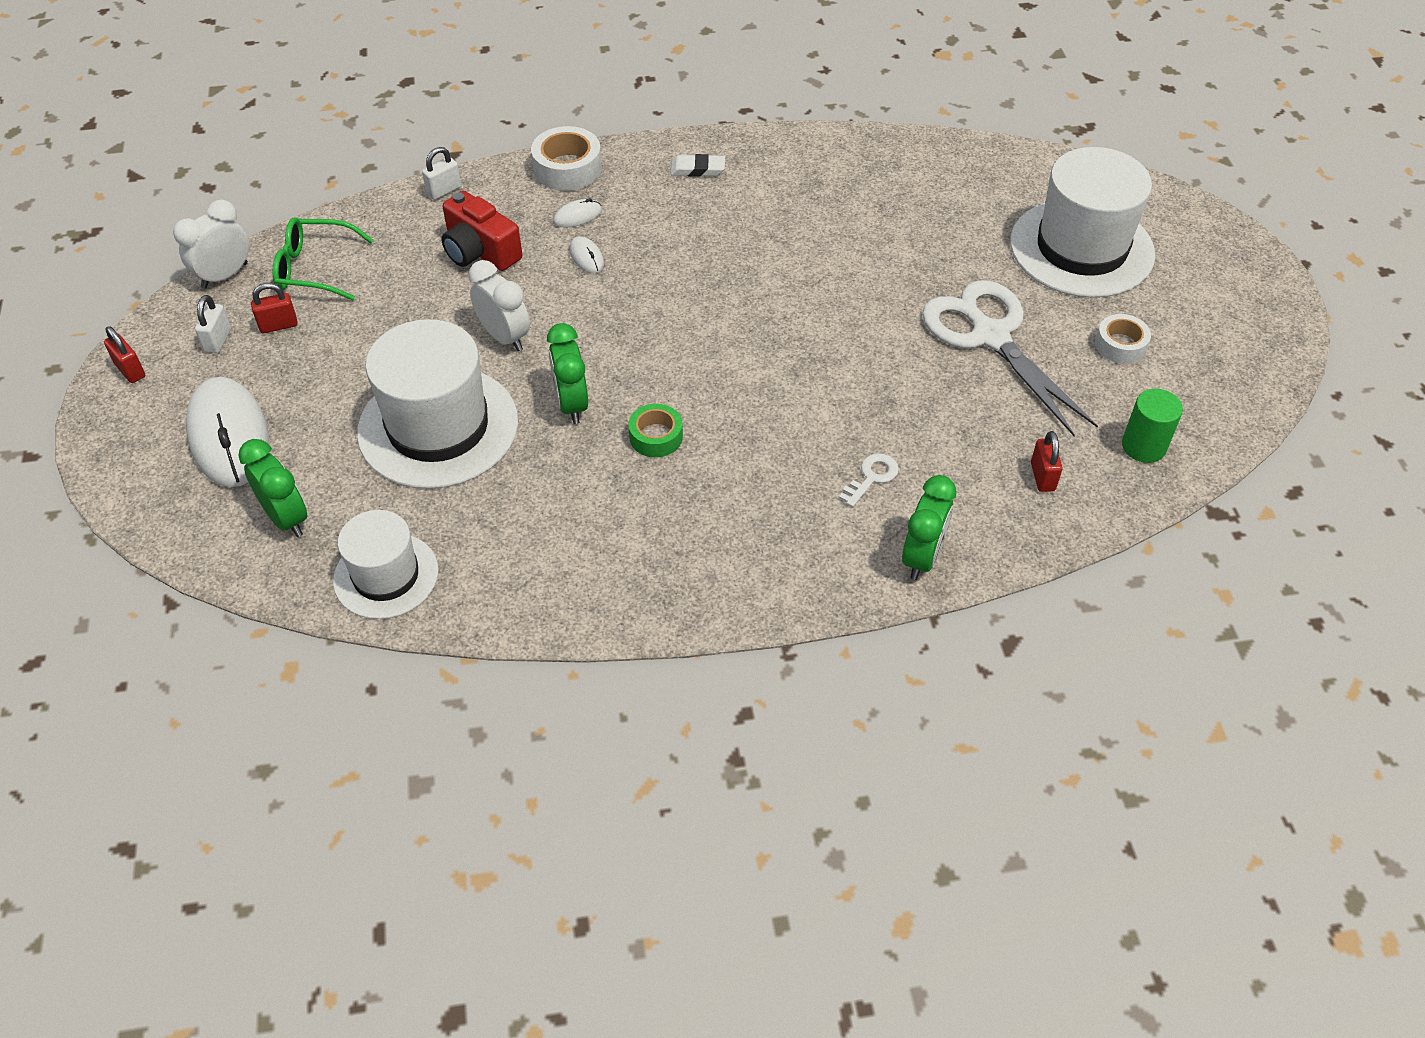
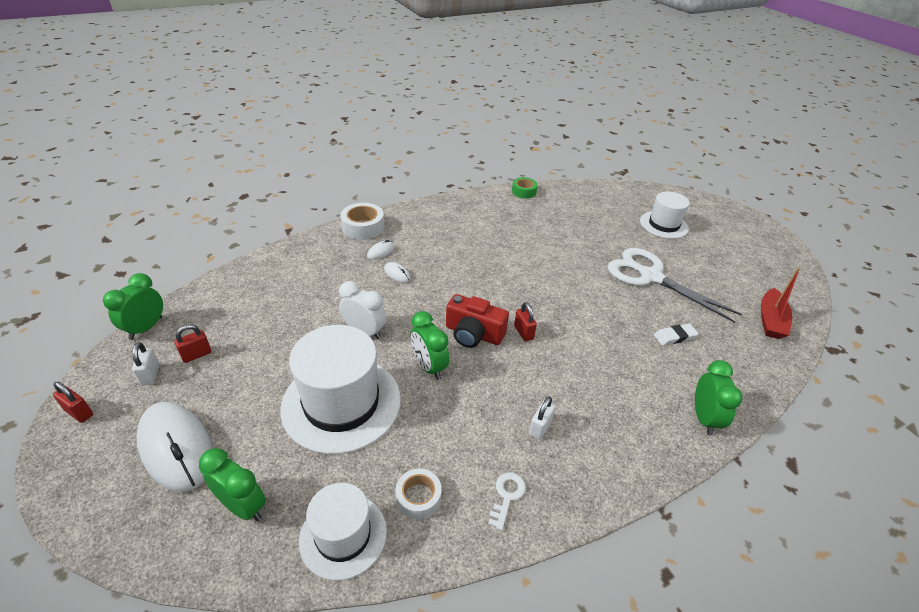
camera: 20 degrees left, 10 degrees down
white clock [173,200,249,289] -> green clock [103,273,163,340]
green glasses [273,218,373,301] -> none
white padlock [422,147,461,200] -> white padlock moved to [529,396,556,440]
red camera [441,191,522,271] -> red camera moved to [446,294,509,348]
green tape [628,404,683,457] -> green tape moved to [512,177,538,198]
white eraser [671,154,725,177] -> white eraser moved to [654,323,699,345]
white key [839,453,899,507] -> white key moved to [488,472,526,531]
white hat [1010,147,1155,297] -> white hat [640,191,690,239], size x0.60
red padlock [1031,431,1063,492] -> red padlock moved to [514,302,537,341]
white tape [1095,314,1151,364] -> white tape moved to [396,468,442,519]
green cylinder [1122,389,1183,463] -> red boat [761,268,800,339]

